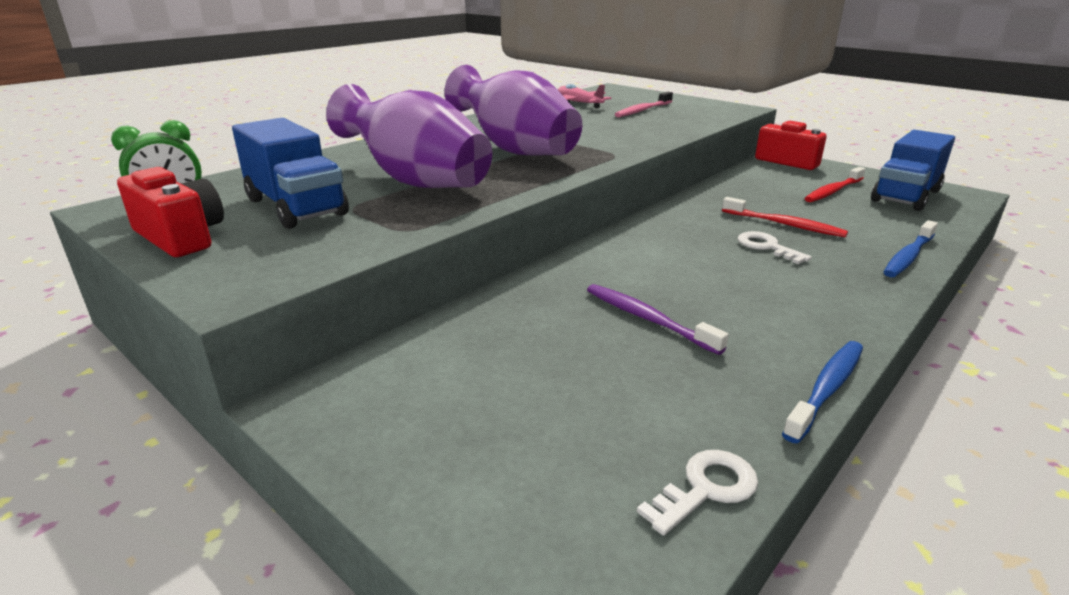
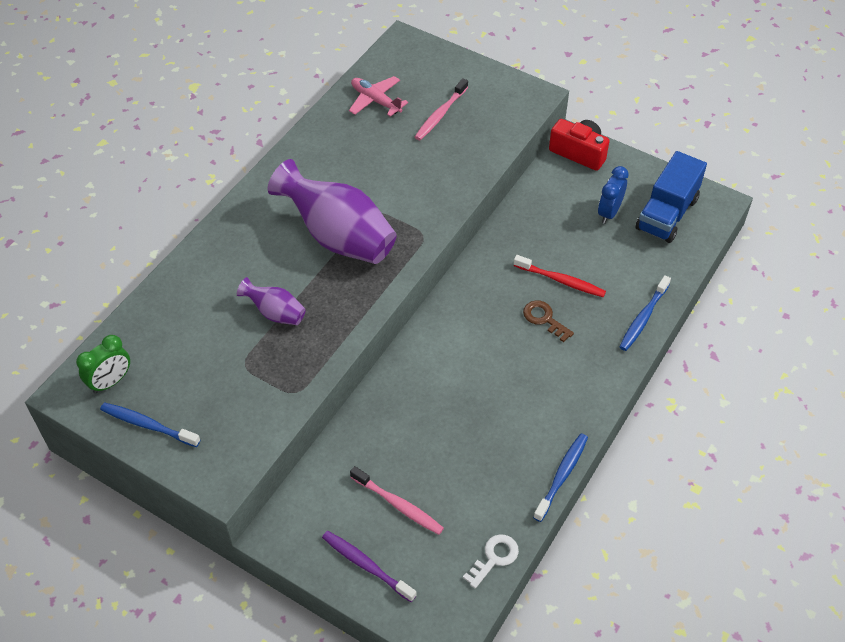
camera: 10 degrees left, 25 degrees up
red camera [117,167,224,257] -> blue toothbrush [100,402,200,447]
blue truck [232,118,349,229] -> none
purple vase [326,84,492,188] -> purple vase [237,277,306,325], size x0.49
purple toothbrush [587,284,729,355] -> purple toothbrush moved to [322,531,416,602]
white key [738,231,812,264] -> brown key [523,300,574,342]
red toothbrush [804,167,866,202] -> blue clock [598,166,629,224]
none -> pink toothbrush [350,466,444,535]

